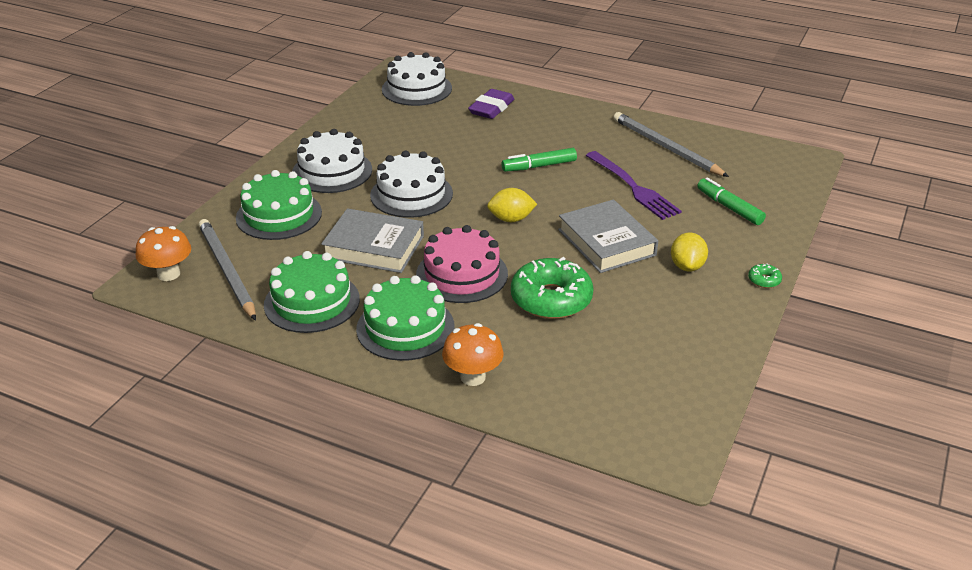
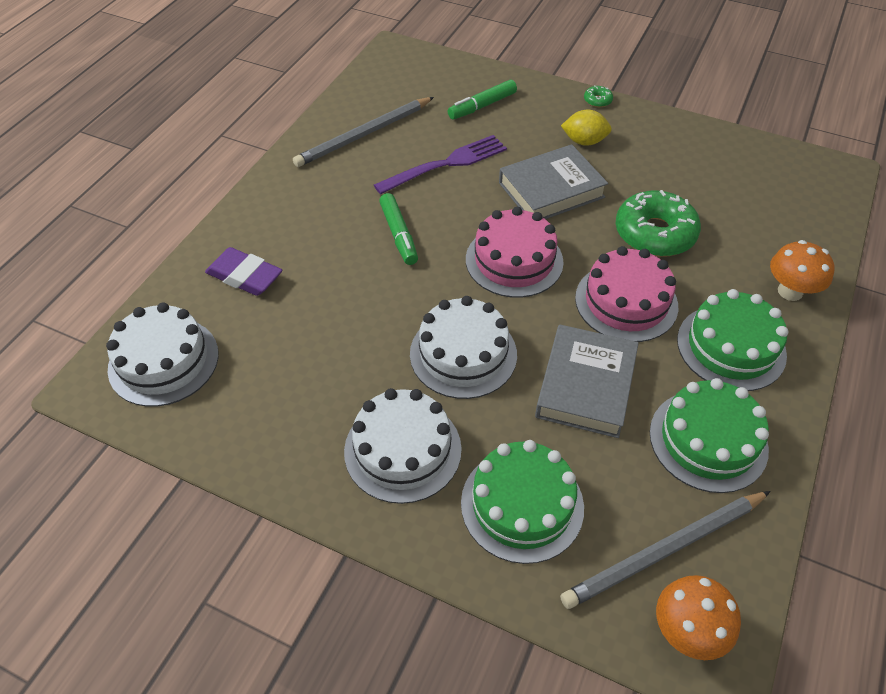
camera: 90 degrees left, 15 degrees up
yellow lemon [487,188,537,222] -> pink cake [466,207,564,298]

